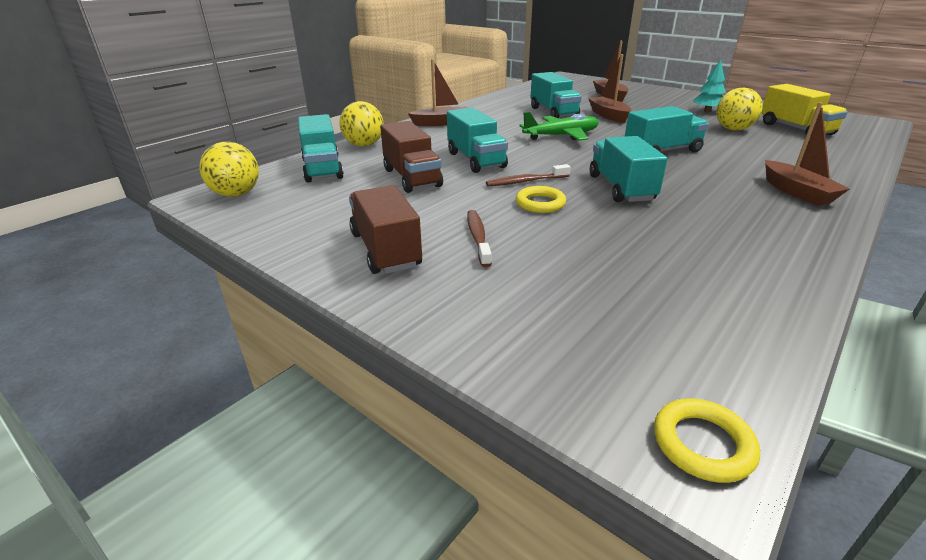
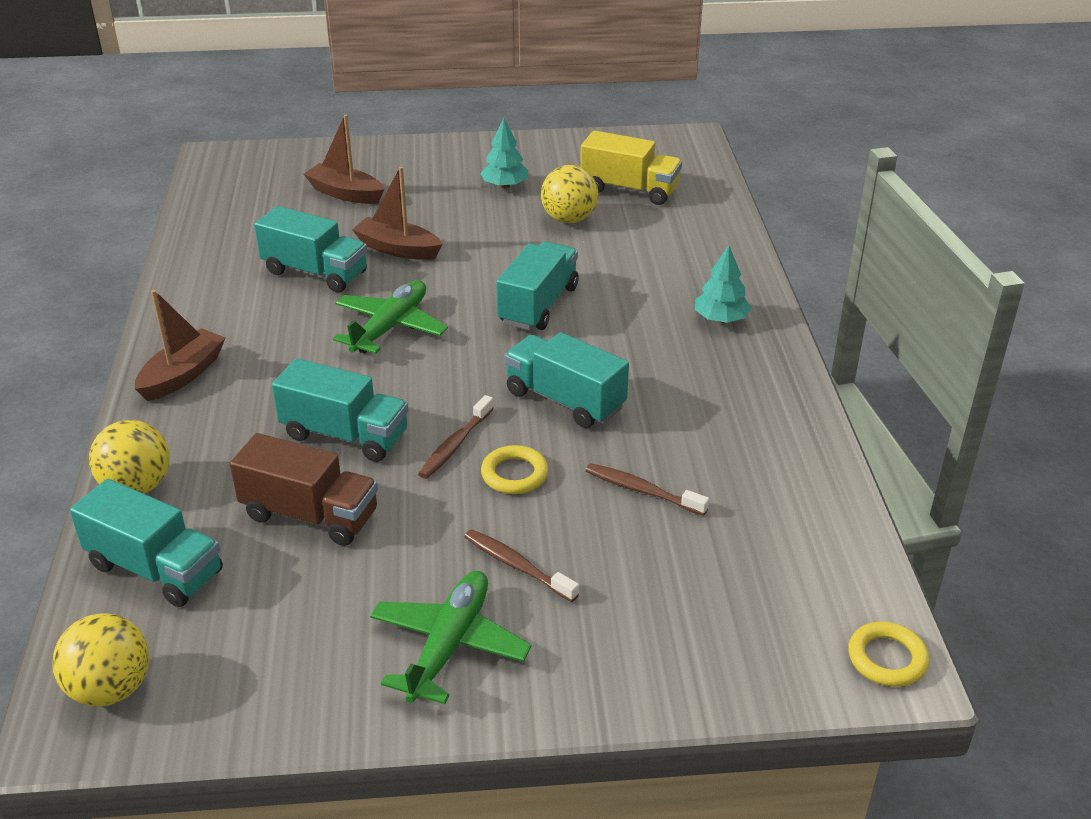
camera: 45 degrees left, 5 degrees up
brown truck [349,185,422,274] -> green plane [370,571,531,704]
brown boat [765,102,850,206] -> turquoise tree [695,245,752,323]
none -> brown toothbrush [586,463,709,516]

